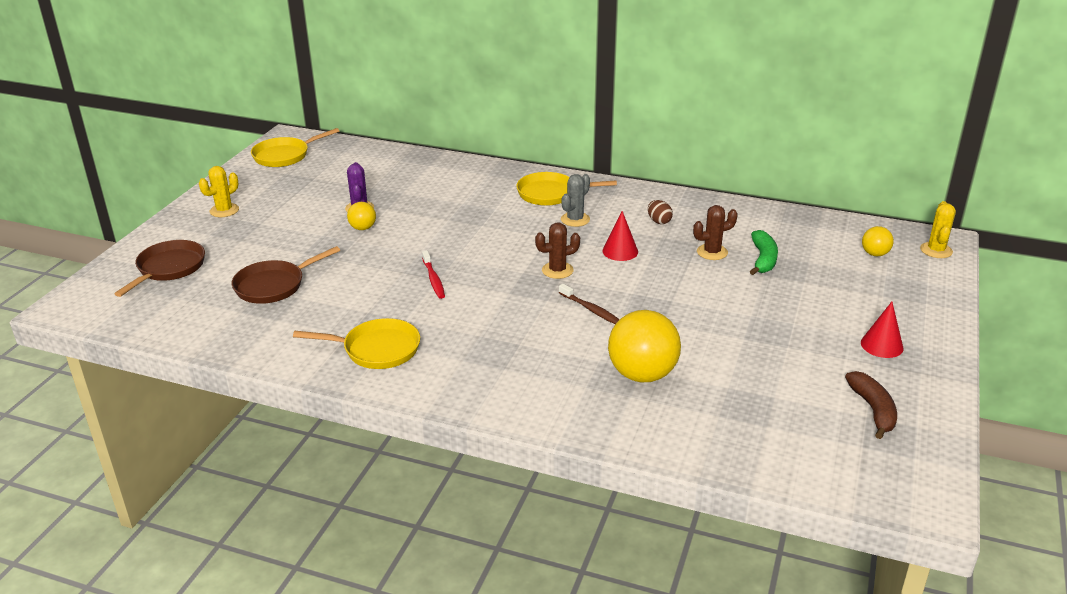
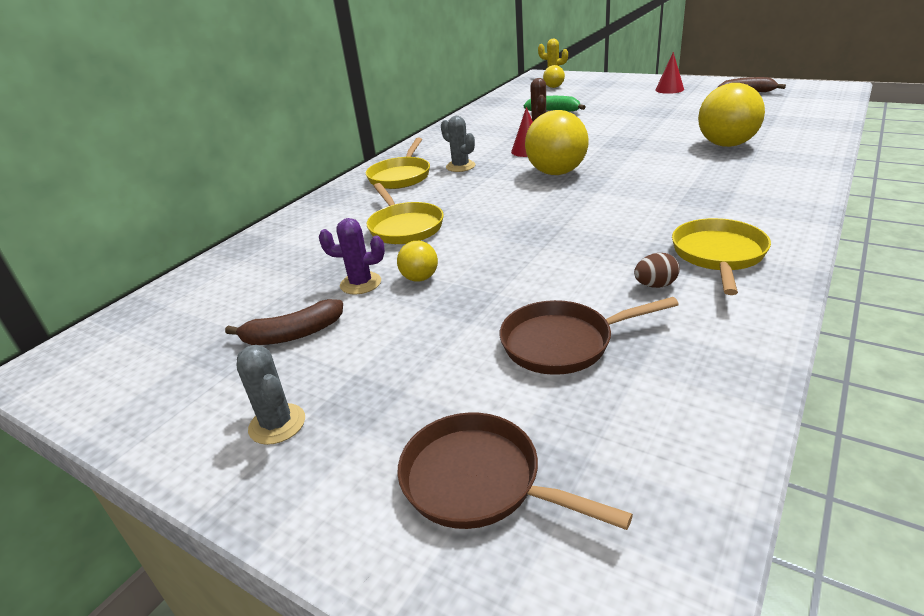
camera: 75 degrees left, 0 degrees up
yellow cactus [199,166,239,217] -> grey cactus [237,345,305,445]
brown pan [232,246,340,304] -> brown pan turned 105 degrees clockwise [500,297,679,375]
yellow pan [251,128,340,167] -> yellow pan moved to [367,183,444,244]
red toothbrush [422,251,445,299] -> none
brown cactus [535,222,580,279] -> yellow ball [525,110,589,175]
brown toothbrush [559,284,620,324] -> none
brown egg [648,200,673,224] -> brown egg moved to [634,253,680,288]
none -> brown banana [225,299,343,345]

